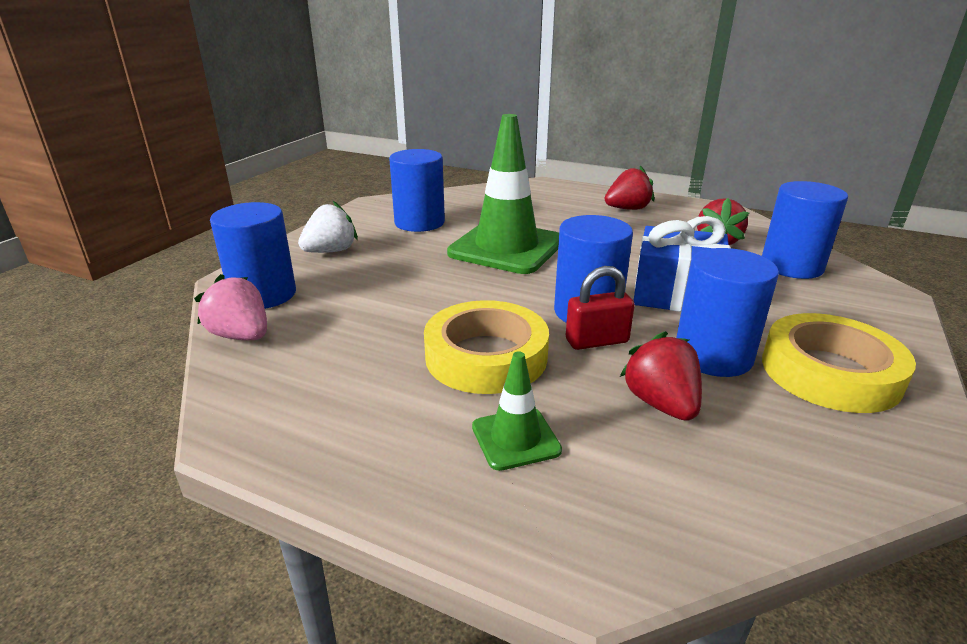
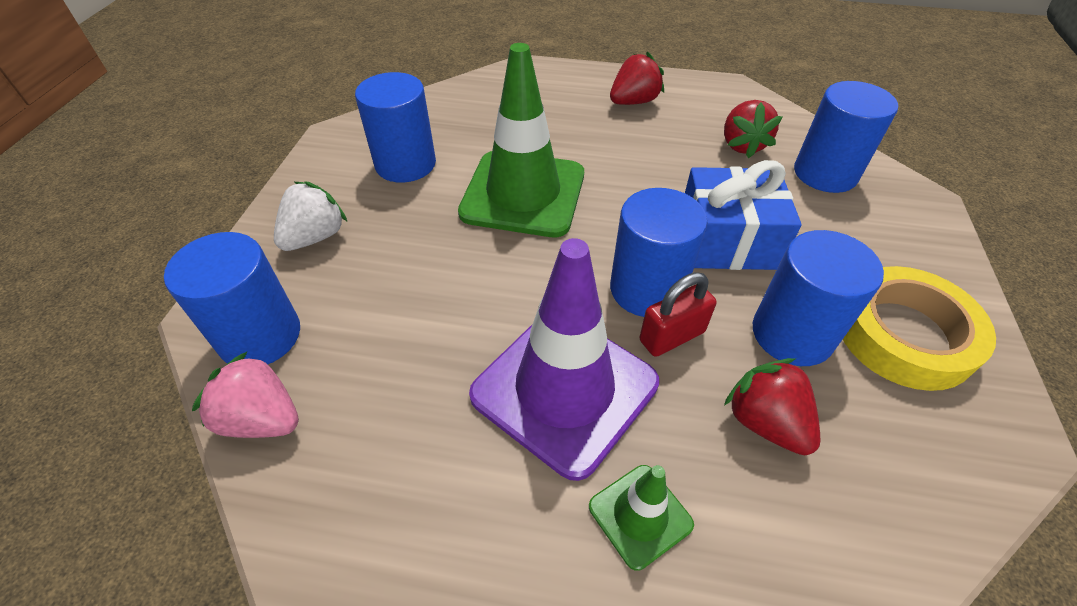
camera: 15 degrees left, 20 degrees up
yellow tape [424,300,549,394] -> purple traffic cone [469,238,659,481]

